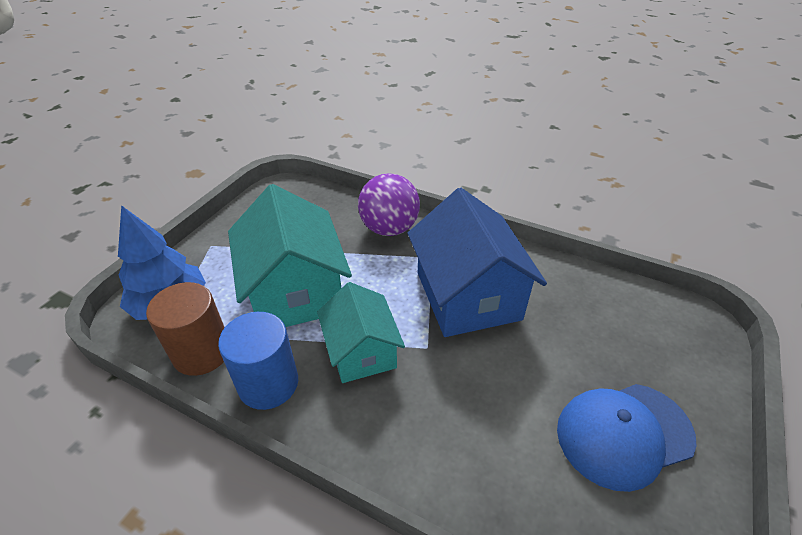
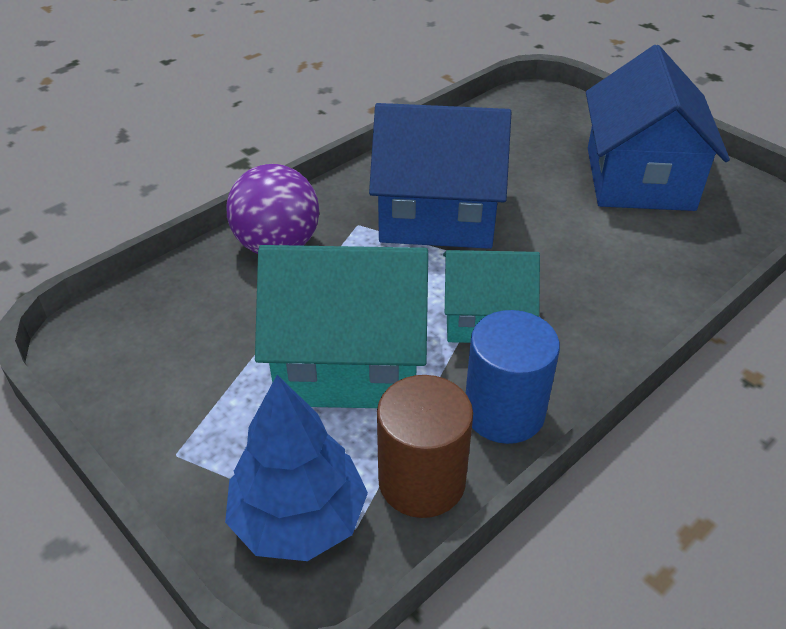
camera: 70 degrees left, 0 degrees up
blue cap [557,384,697,492] -> blue house [586,45,730,211]

